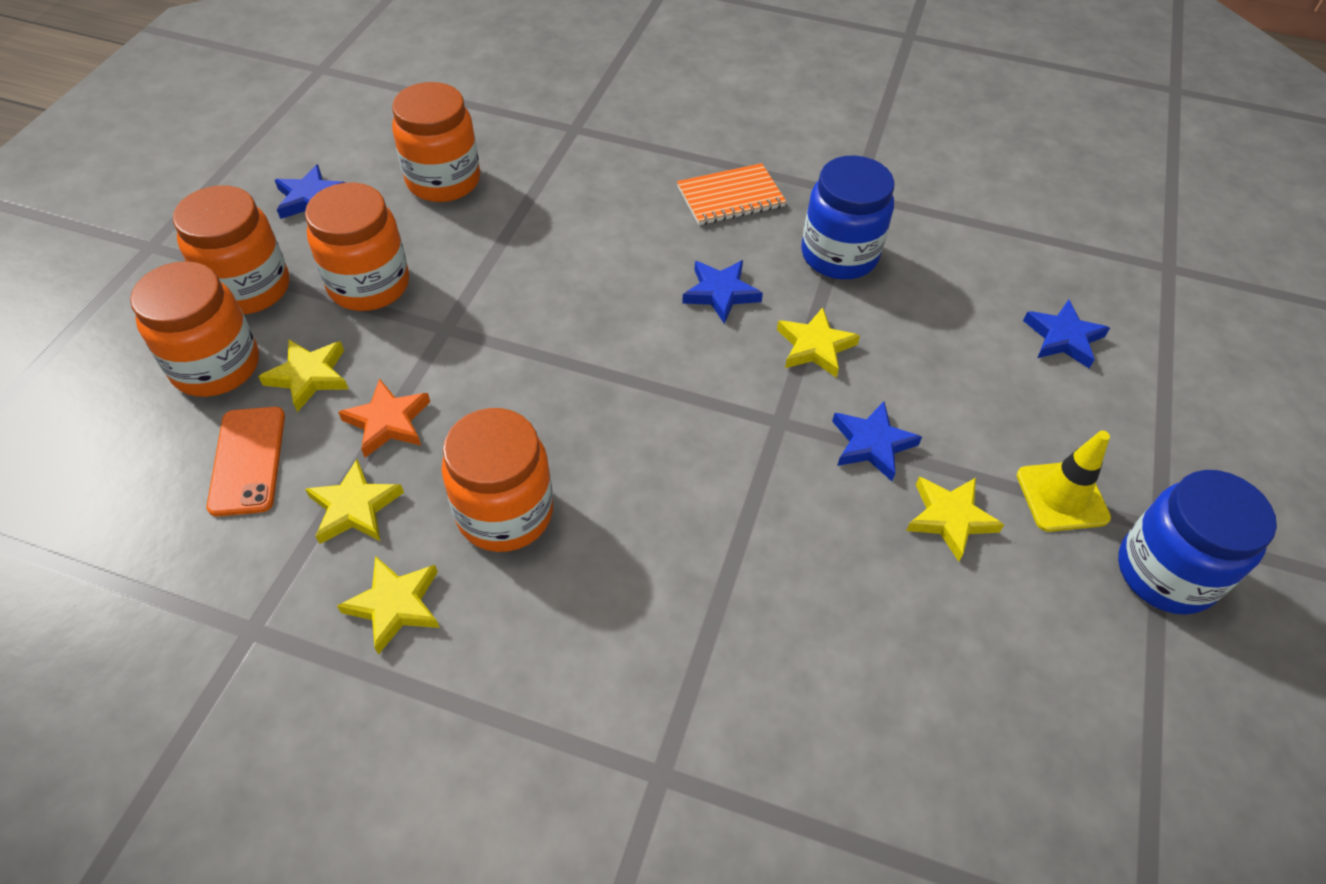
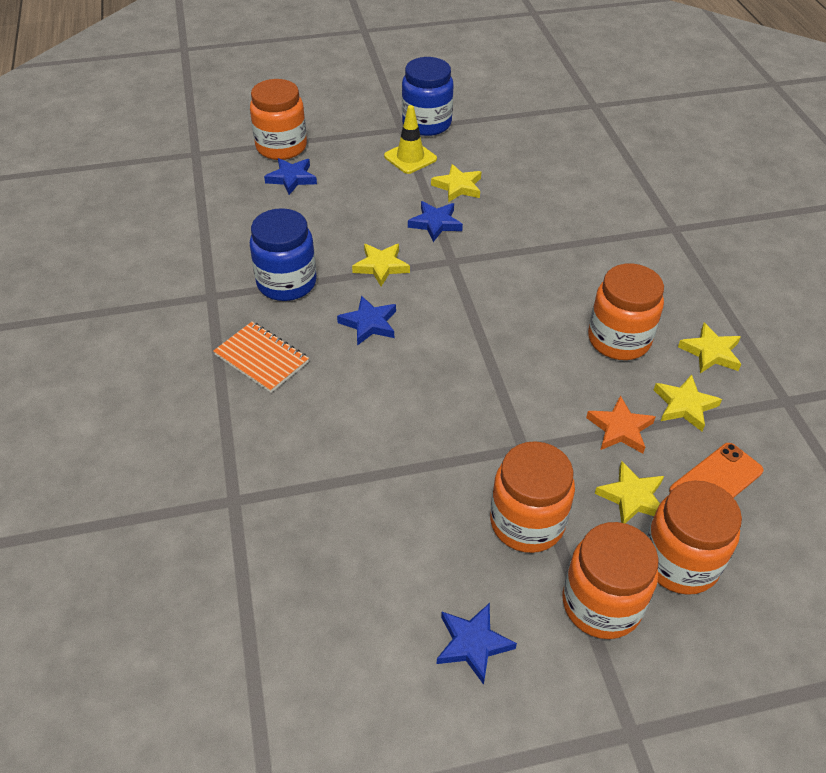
camera: 120 degrees left, 5 degrees down
orange jar [392,82,480,202] -> orange jar moved to [250,79,307,160]

